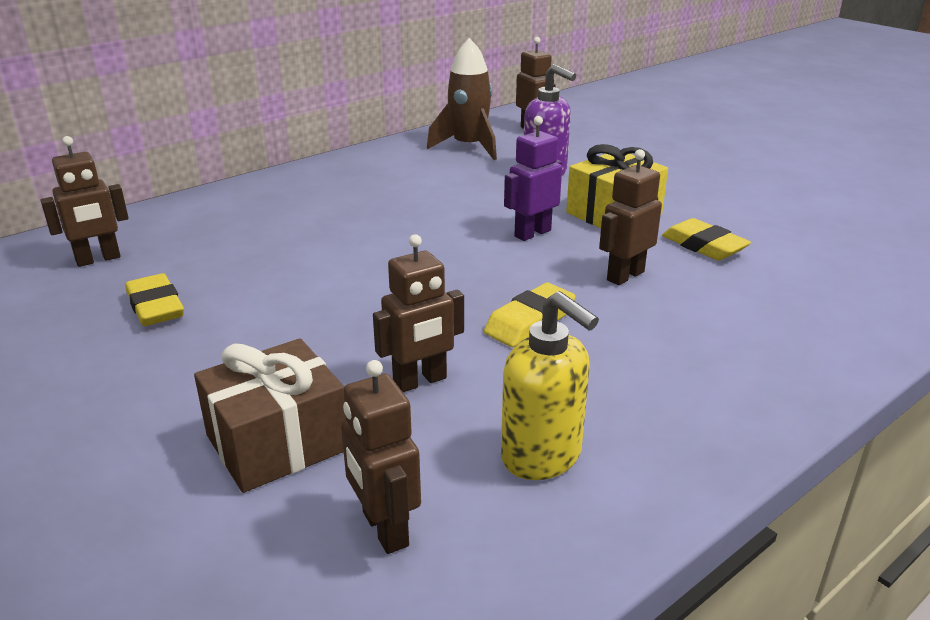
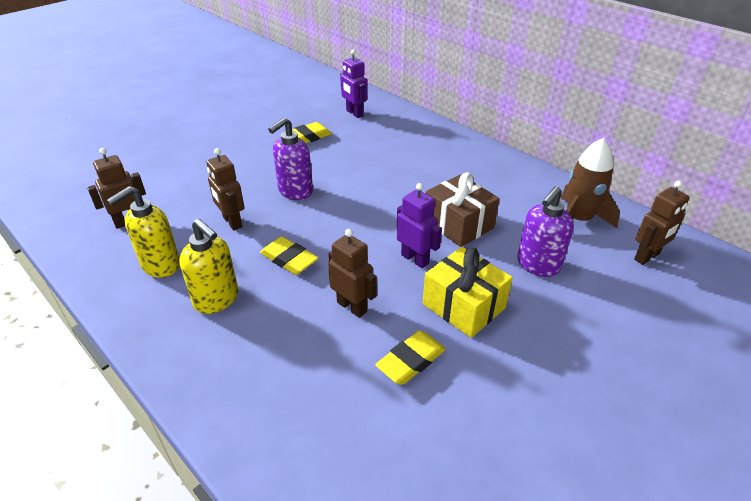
camera: 85 degrees right, 10 degrees up
brown robot [40,136,128,267] -> purple robot [340,50,367,118]
brown gift [194,339,346,493] -> brown gift moved to [426,173,500,247]
none -> yellow soap dispenser [179,219,238,314]
none -> purple soap dispenser [268,117,313,200]

